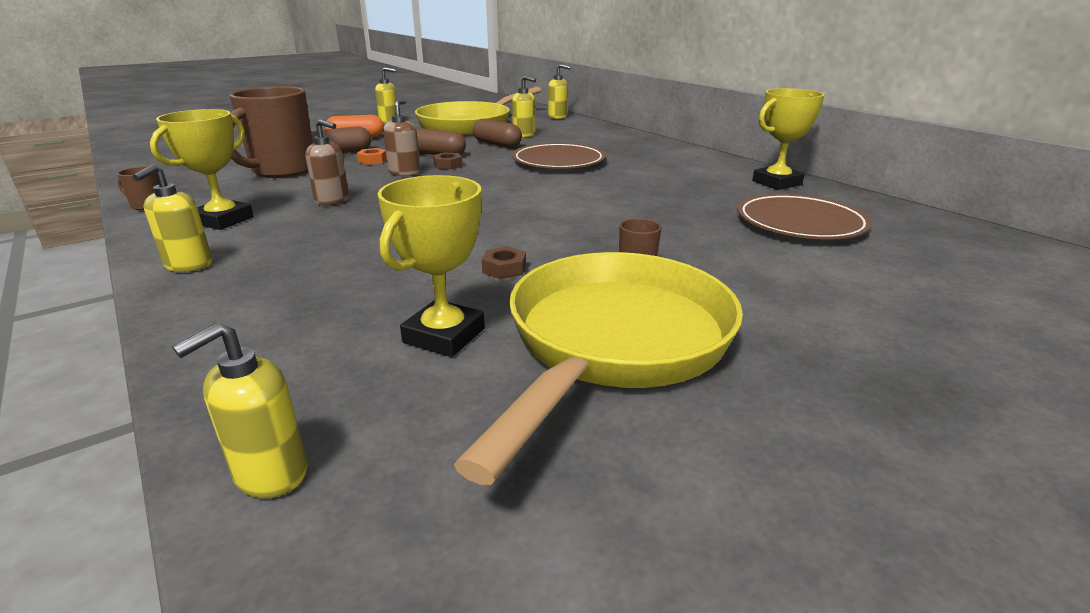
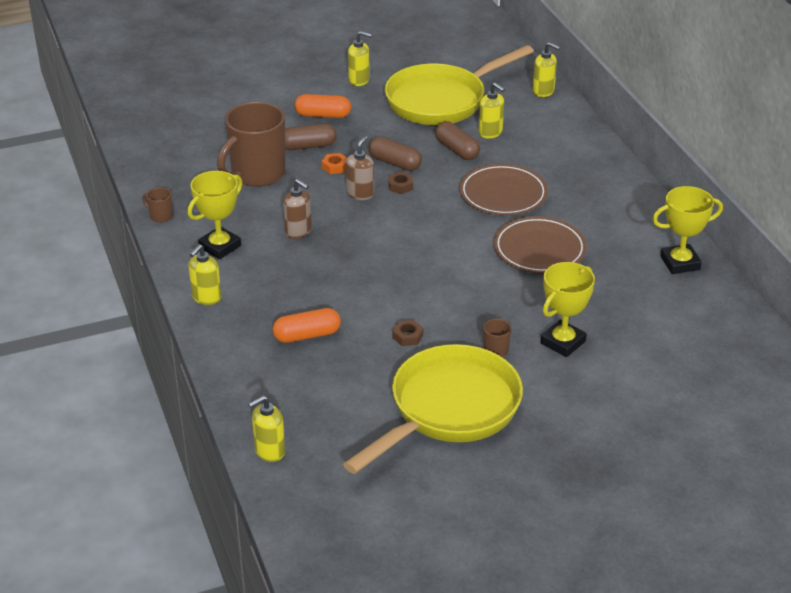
camera: 15 degrees right, 10 degrees up
yellow trophy [377,175,485,357] -> yellow trophy moved to [540,262,595,357]
brown plate [737,193,872,240] -> brown plate moved to [494,216,587,273]
none -> orange capsule [273,308,341,343]

